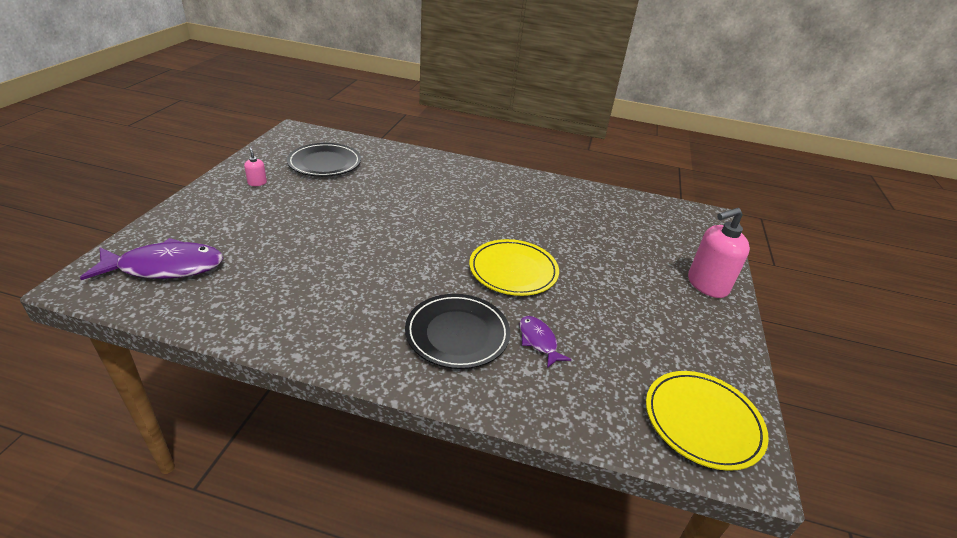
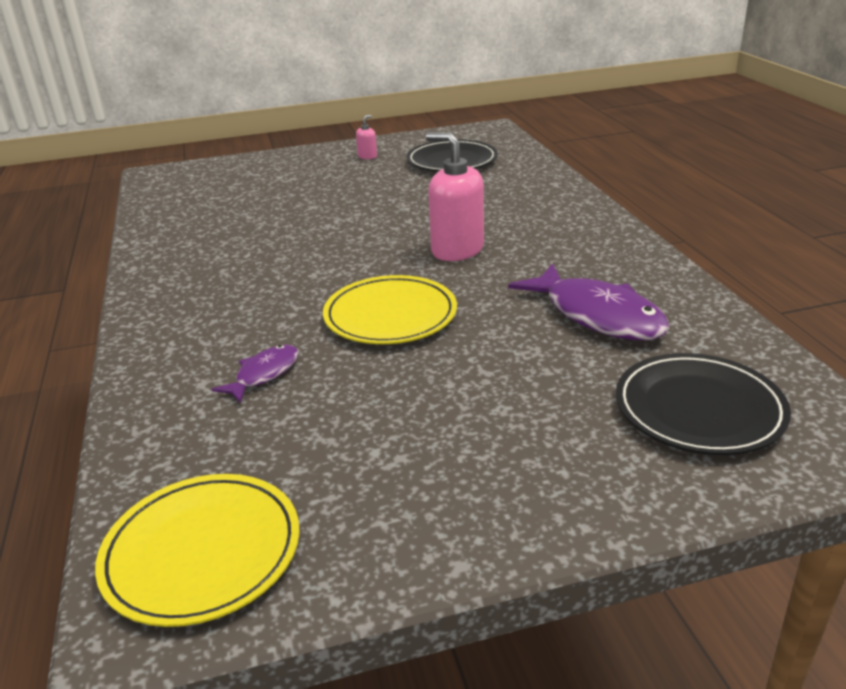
camera: 65 degrees right, 5 degrees down
purple fish [80,238,223,280] -> purple fish moved to [508,263,670,340]
black plate [405,294,510,369] -> black plate moved to [616,353,791,455]
pink soap dispenser [688,208,750,298] -> pink soap dispenser moved to [426,132,484,261]

